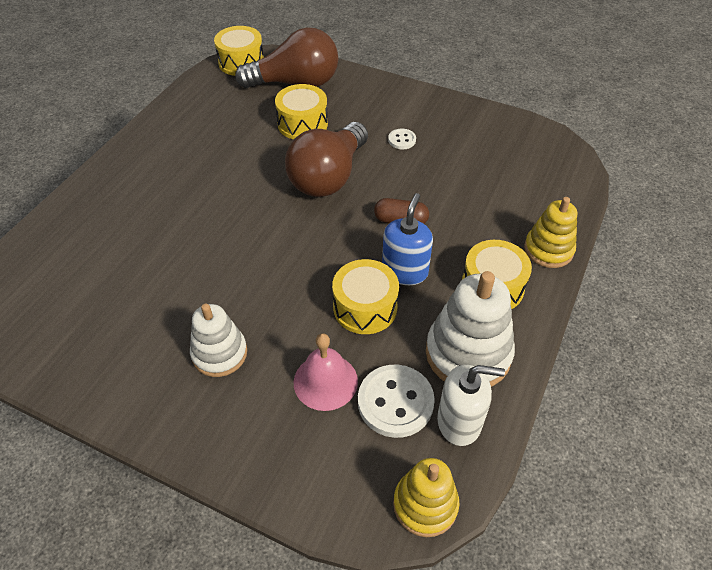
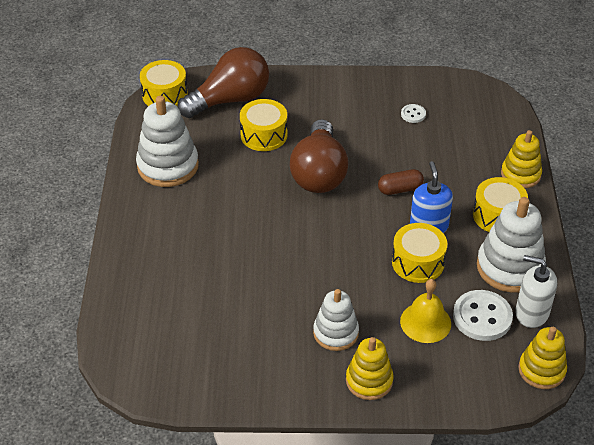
camera: 25 degrees left, 5 degrees down
pink bell [294,333,358,411] -> yellow bell [400,279,451,343]
white button [388,129,416,149] -> white button moved to [401,104,426,123]
white soap dispenser [437,365,505,446] -> white soap dispenser turned 135 degrees counterclockwise [515,255,557,328]
none -> white stacking toy [136,96,199,187]
none -> yellow stacking toy [346,337,394,400]

